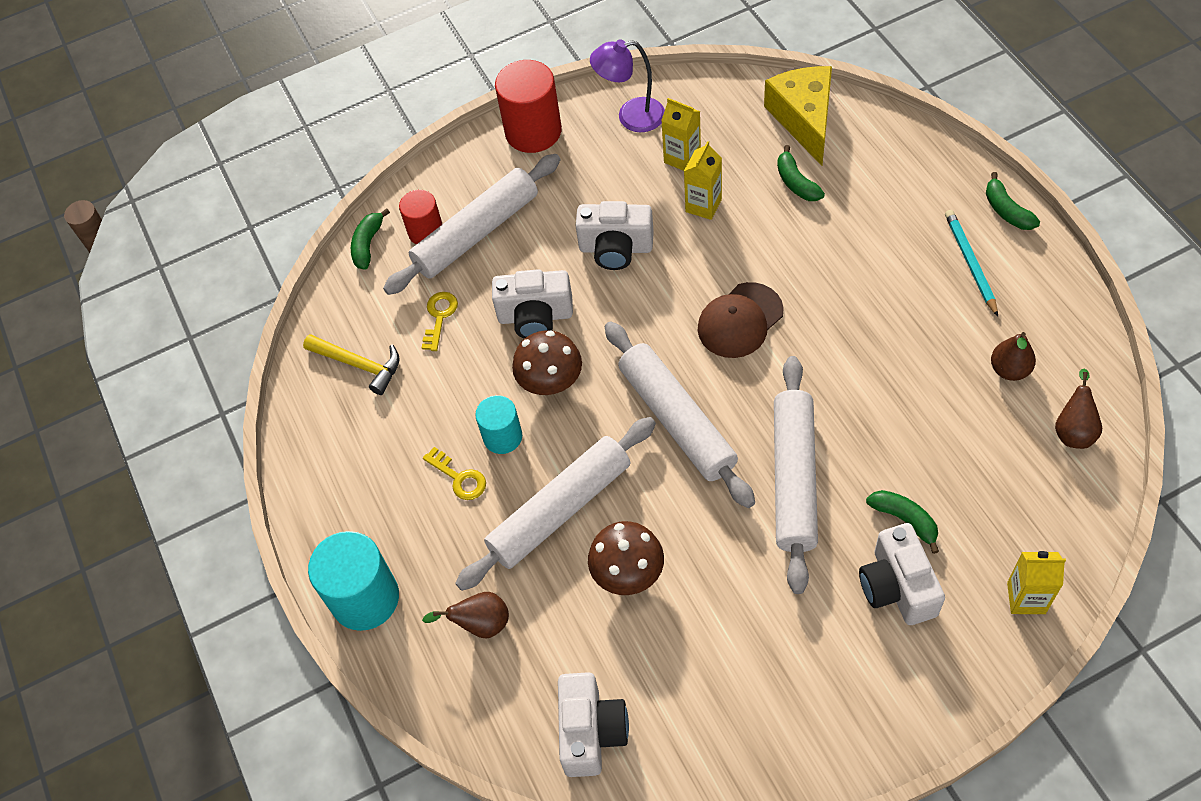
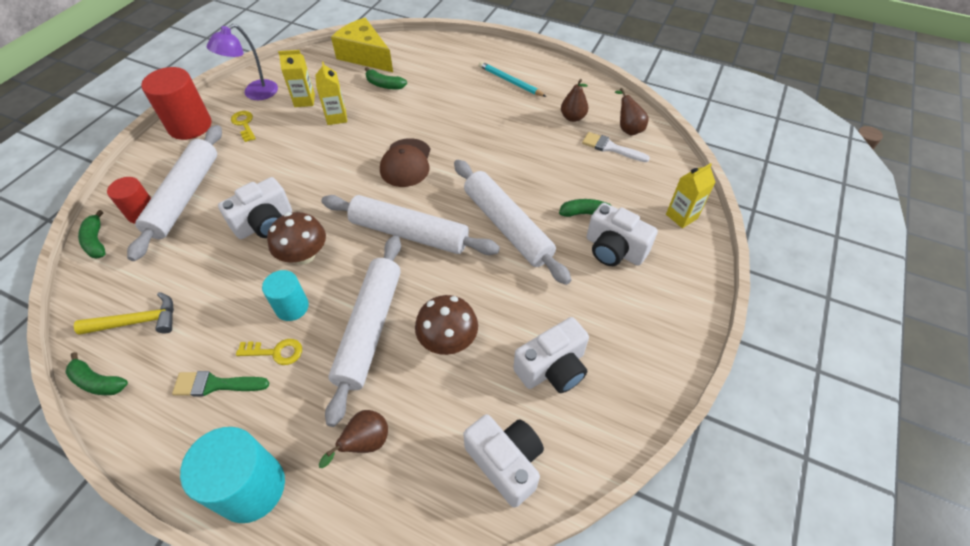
camera: 45 degrees left, 5 degrees down
yellow key [422,292,458,351] -> yellow key moved to [231,111,256,142]
white camera [575,201,654,270] -> white camera moved to [513,317,589,393]
green banana [986,172,1040,230] -> green banana moved to [65,352,128,395]
none -> green brush [172,371,269,396]
none -> white brush [582,132,650,162]

